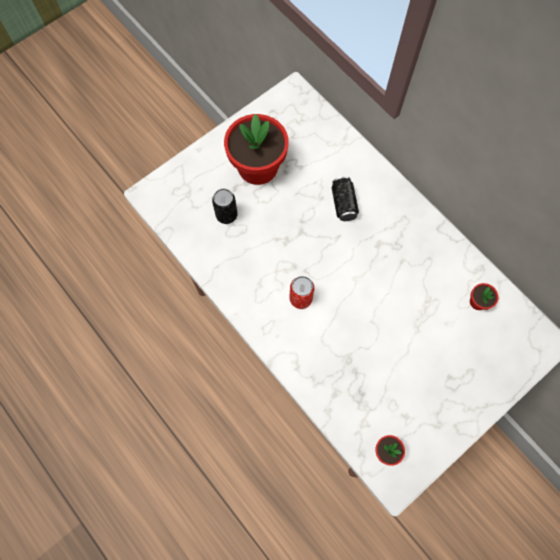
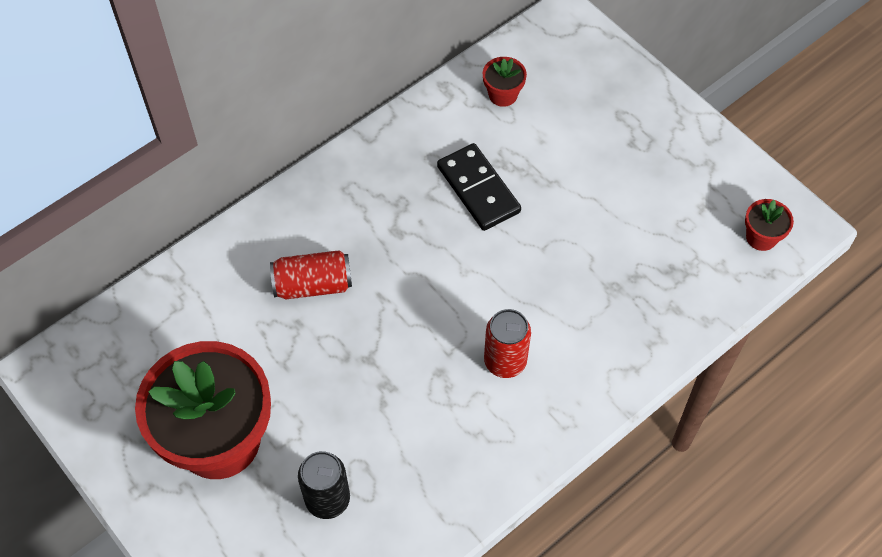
camera: 90 degrees left, 10 degrees down
black can [332,176,359,221] -> red can [270,250,352,299]
none -> black domino [437,143,521,231]

